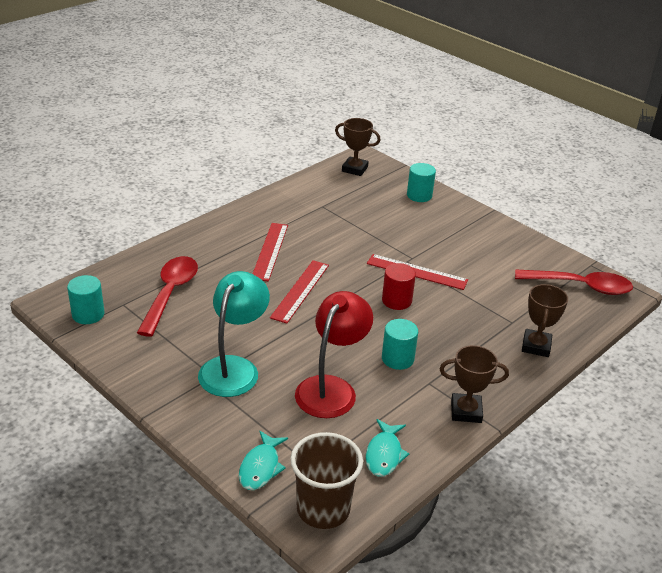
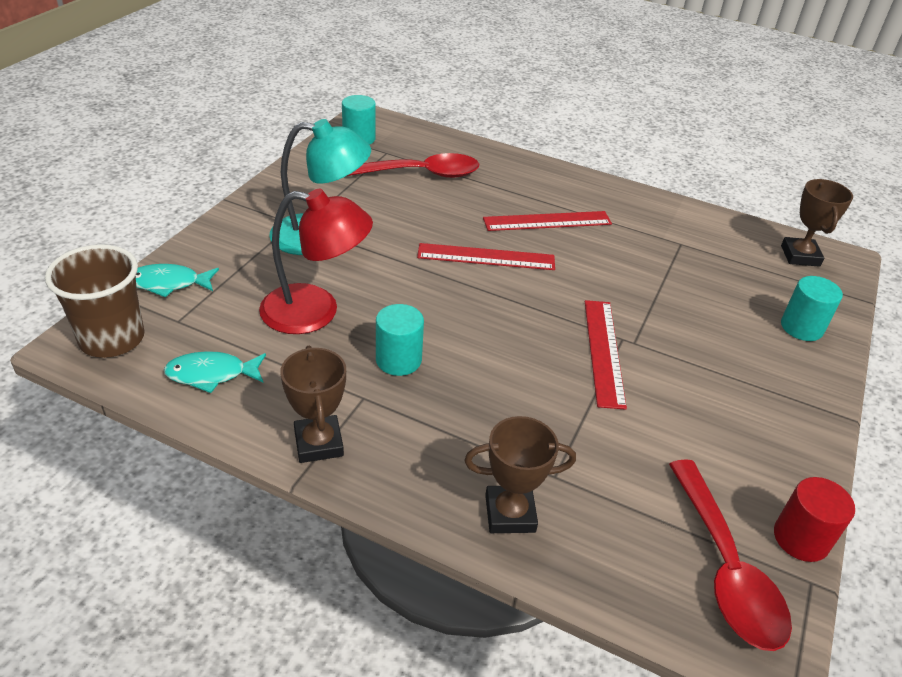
camera: 70 degrees right, 5 degrees up
red cylinder [382,263,416,310] -> red cylinder moved to [774,477,855,562]

